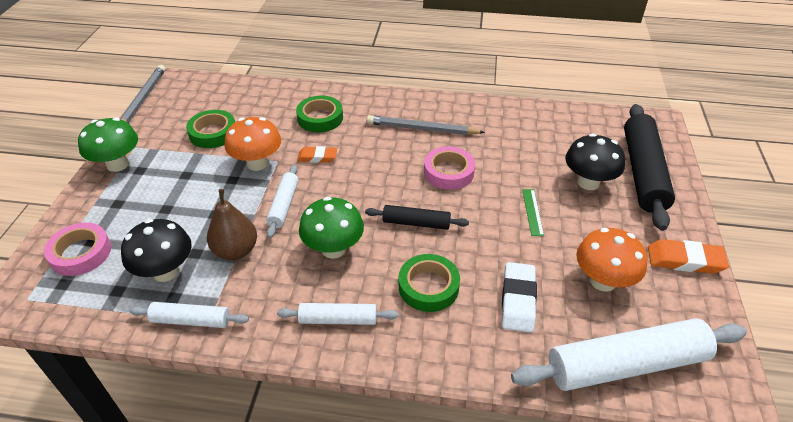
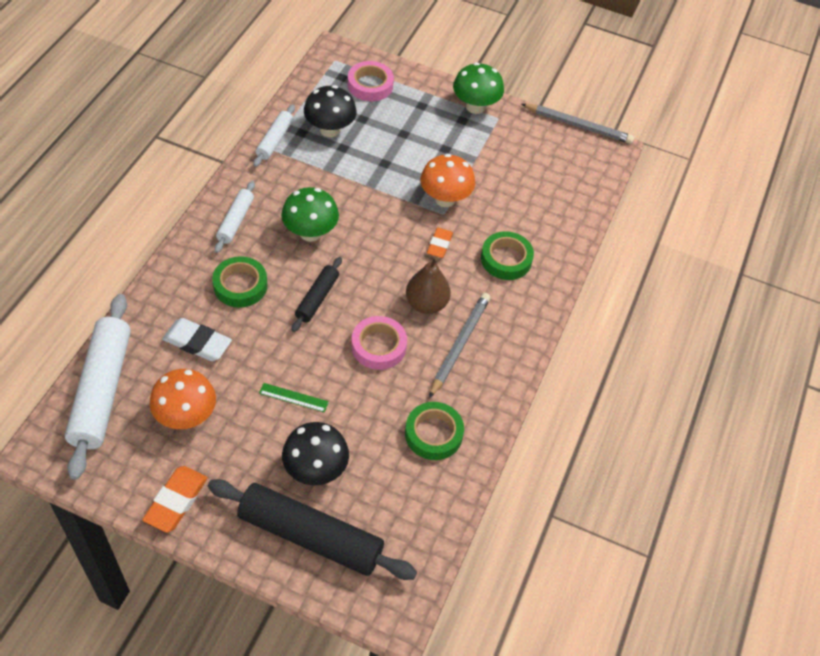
camera: 100 degrees right, 10 degrees up
green tape [186,110,235,148] -> green tape moved to [405,402,464,460]
brown pear [207,189,257,260] -> brown pear moved to [406,257,451,314]
white rolling pin [266,165,299,238] -> none

